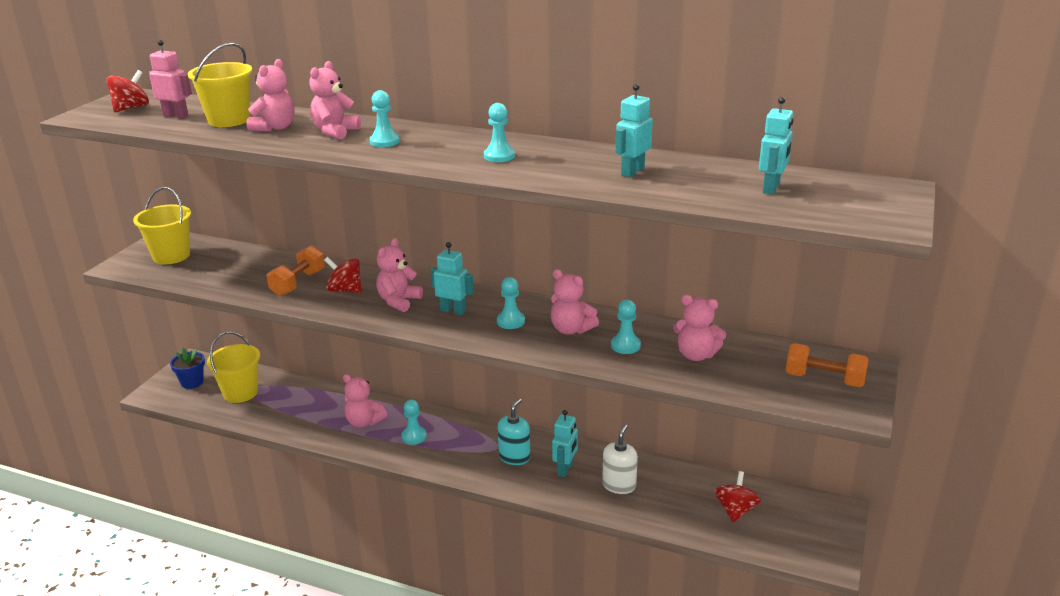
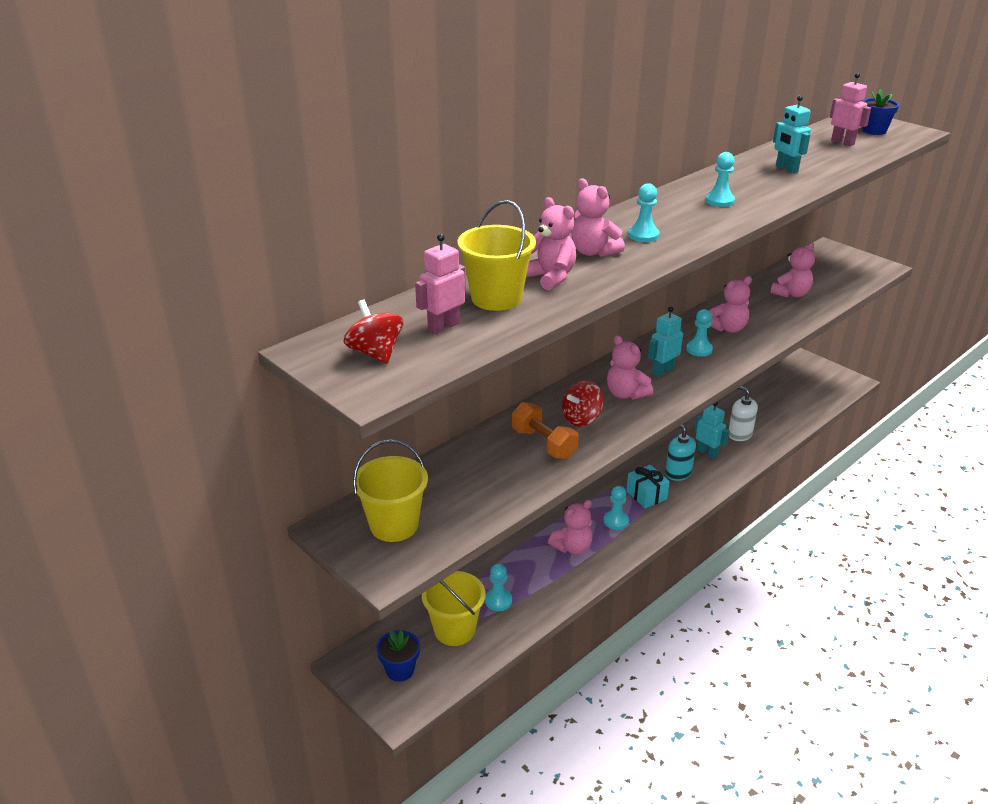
camera: 65 degrees left, 5 degrees up
turquoise pawn [611,300,641,354] -> turquoise pawn moved to [485,563,512,611]
red spinning top [714,471,761,523] -> none
turquoise robot [759,97,793,195] -> pink robot [830,73,871,146]
orange dumbbell [786,343,869,387] -> none
none -> turquoise gift [626,465,670,508]
none -> blue flower pot [862,89,899,135]

